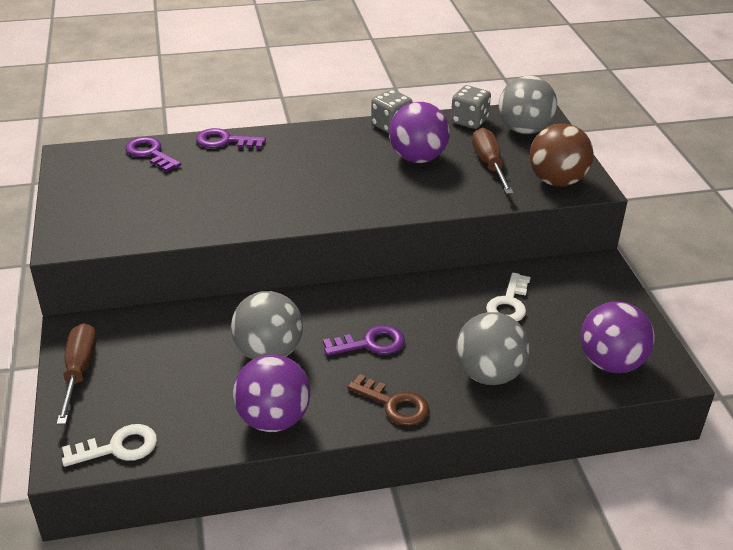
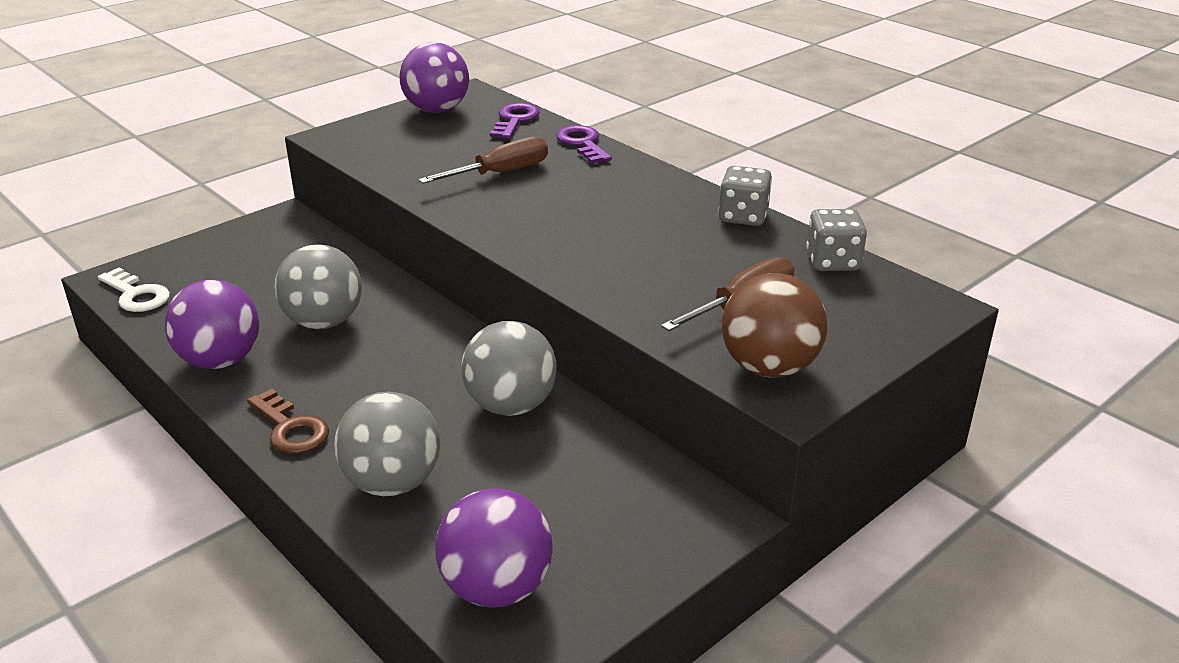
camera: 60 degrees right, 5 degrees down
brown screwdriver [57,323,96,425] -> brown screwdriver moved to [418,136,548,184]
purple key [323,325,405,356] -> none
brown key [347,374,429,426] -> brown key turned 45 degrees counterclockwise [247,389,329,454]
purple ball [389,102,450,163] -> purple ball moved to [400,42,469,113]
white key [486,273,530,322] -> none
grey ball [499,76,557,134] -> grey ball moved to [462,321,557,416]

